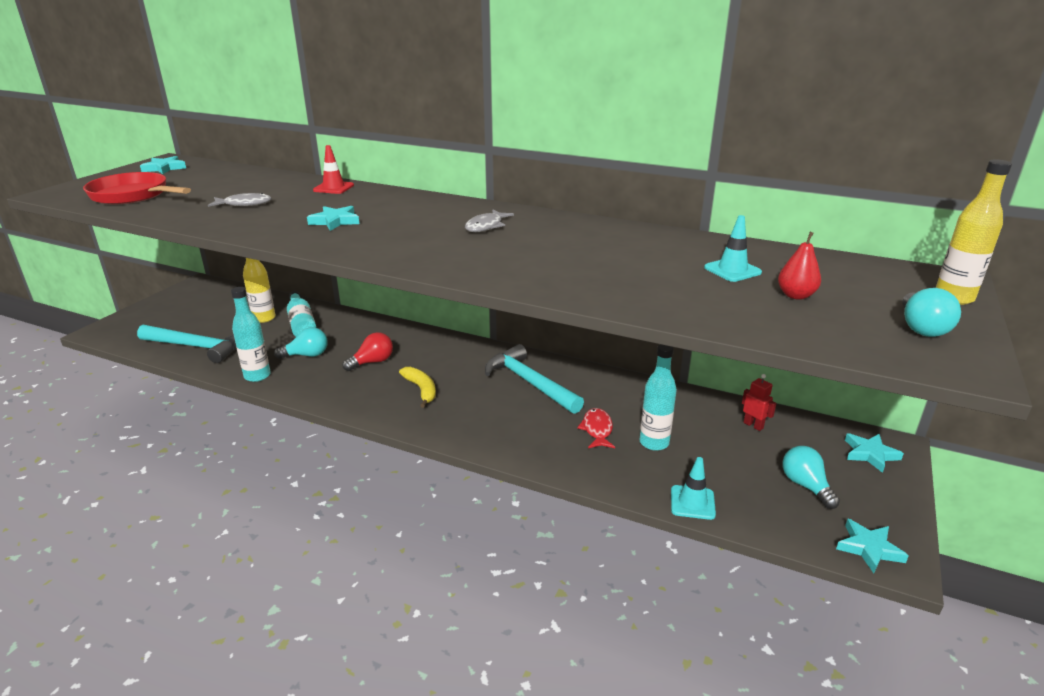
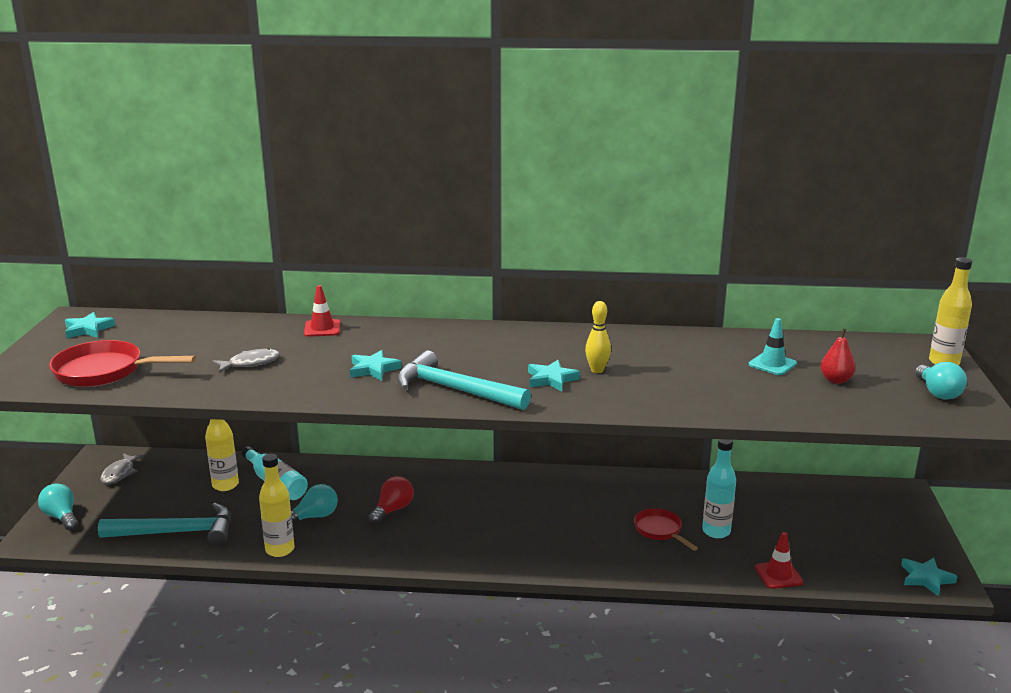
camera: 20 degrees left, 5 degrees down
turquoise bottle [231,287,271,382] -> yellow bottle [259,454,294,557]
yellow banana [399,367,436,408] -> none
grey fish [465,210,514,232] -> grey fish moved to [100,453,144,484]
turquoise hammer [485,344,584,414] -> turquoise hammer moved to [397,351,531,410]
red fish [577,408,615,448] -> red pan [634,508,698,551]
turquoise traffic cone [671,457,716,520] -> red traffic cone [755,532,803,589]
red robot [742,374,776,431] -> none
turquoise light bulb [782,446,840,509] -> turquoise light bulb moved to [38,483,78,531]
turquoise star [845,433,904,473] -> turquoise star moved to [528,360,580,392]
none -> yellow bowling pin [585,301,611,373]

